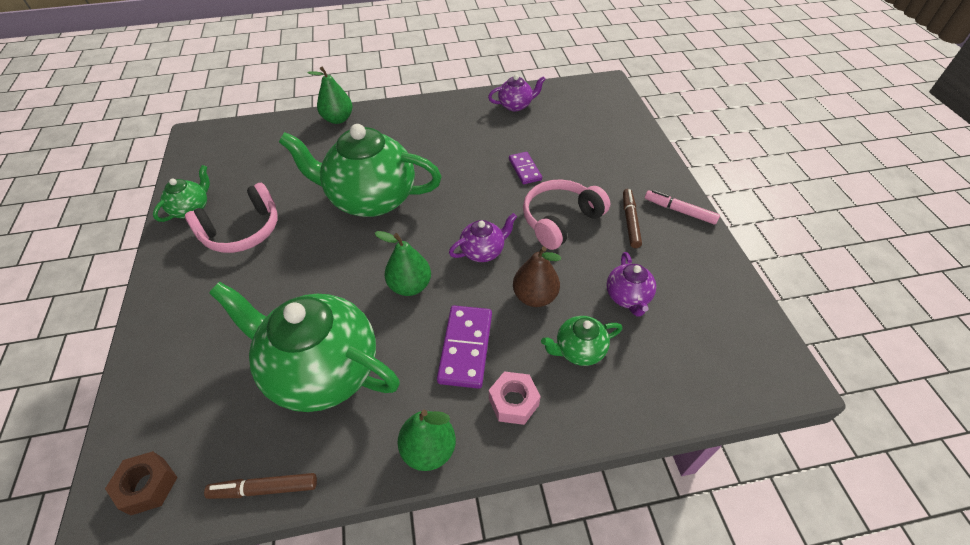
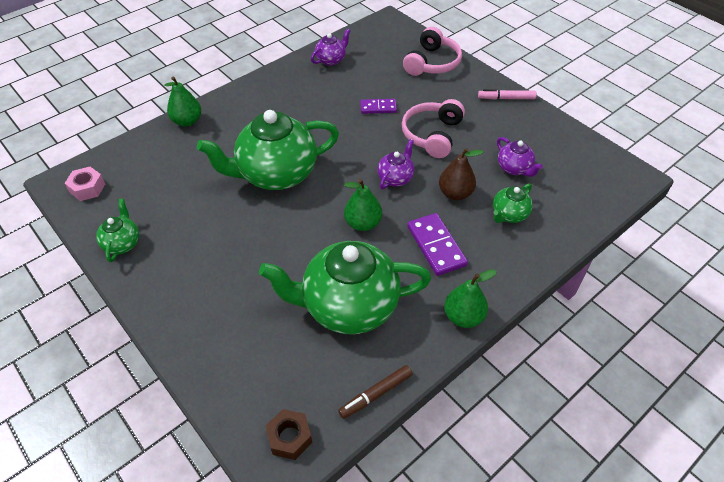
camera: 30 degrees left, 0 degrees up
pink headphones [185,183,278,253] -> pink headphones moved to [403,27,462,76]
pink nut [489,371,541,425] -> pink nut moved to [65,167,105,201]
purple domino [509,152,542,184] -> purple domino turned 45 degrees counterclockwise [360,99,397,114]
brown marker [623,189,642,248] -> none

